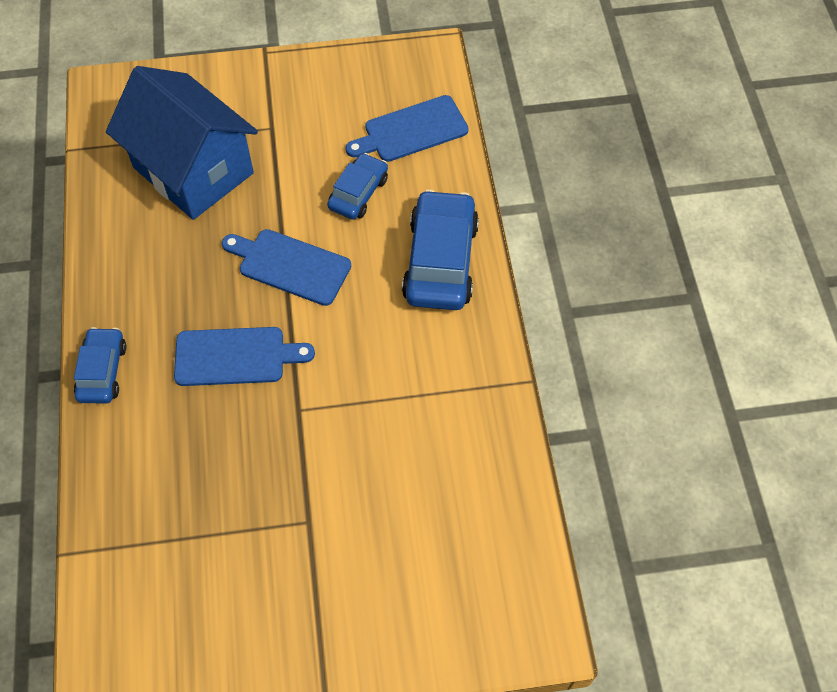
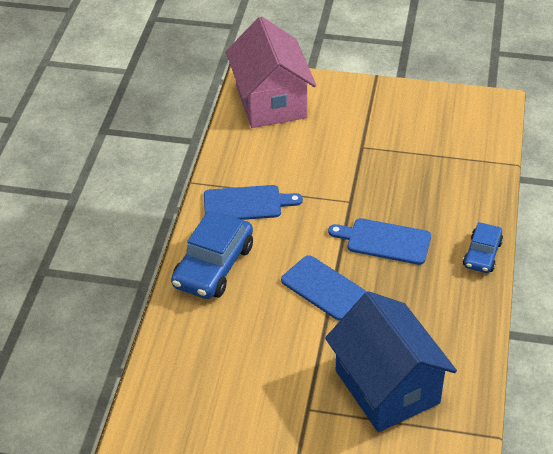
camera: 160 degrees left, 15 degrees down
blue car [327,153,388,220] -> none
blue cutting board [345,95,469,162] -> blue cutting board moved to [204,185,303,220]
none -> pink house [226,17,316,128]

